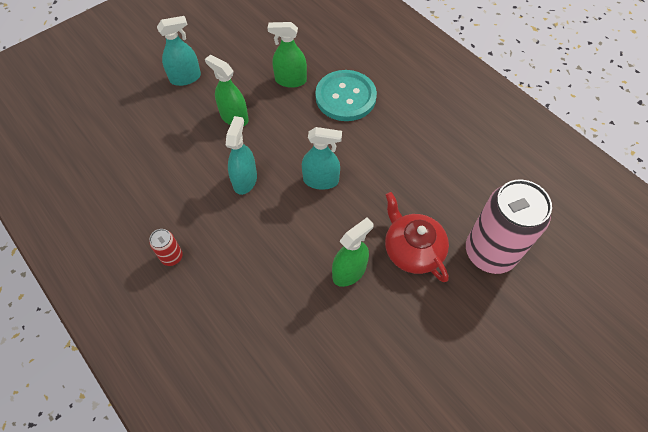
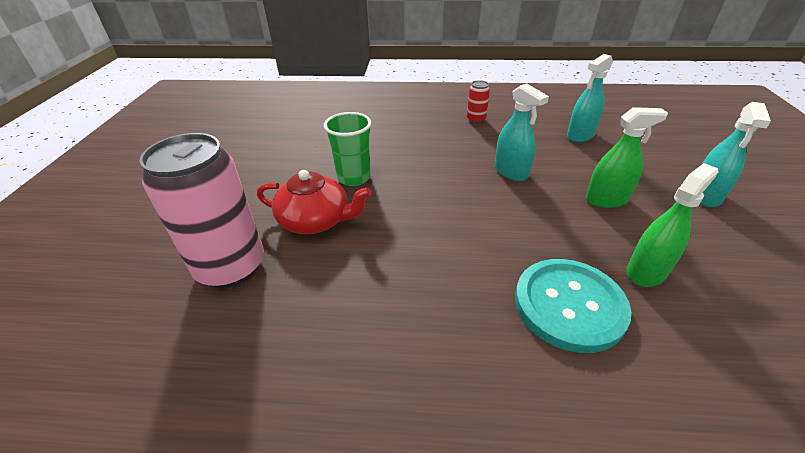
camera: 135 degrees right, 20 degrees down
turquoise spray bottle [302,127,342,190] -> turquoise spray bottle moved to [567,54,613,142]
green spray bottle [332,218,374,287] -> green cup [324,112,372,186]

